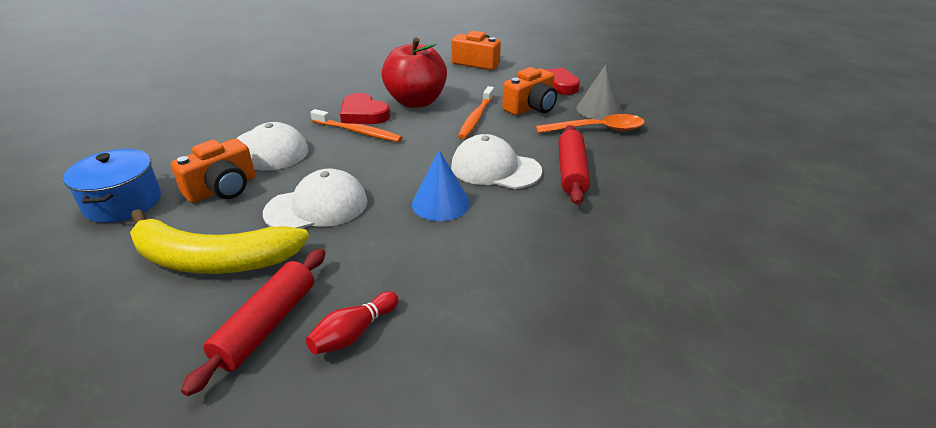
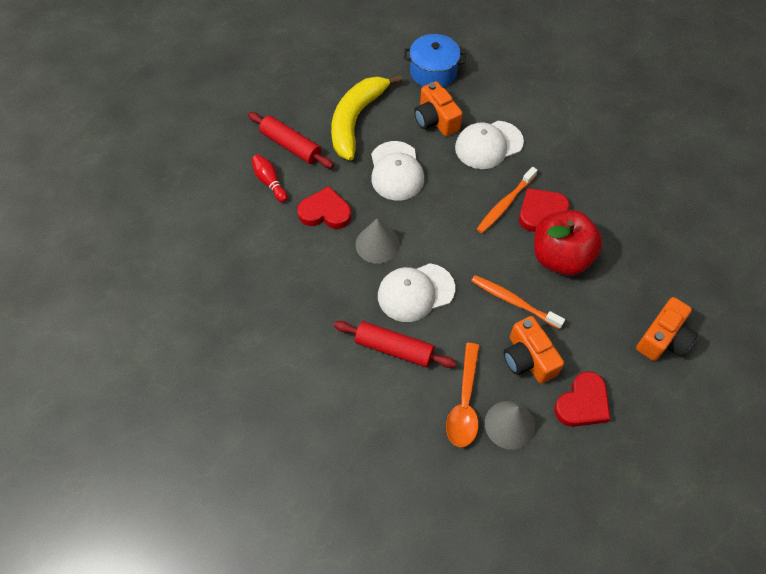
camera: 105 degrees right, 25 degrees up
blue cone [412,150,470,221] -> grey cone [355,218,400,264]
white cap [451,134,542,189] -> white cap turned 150 degrees counterclockwise [378,263,455,322]
none -> red heart [297,186,351,229]

